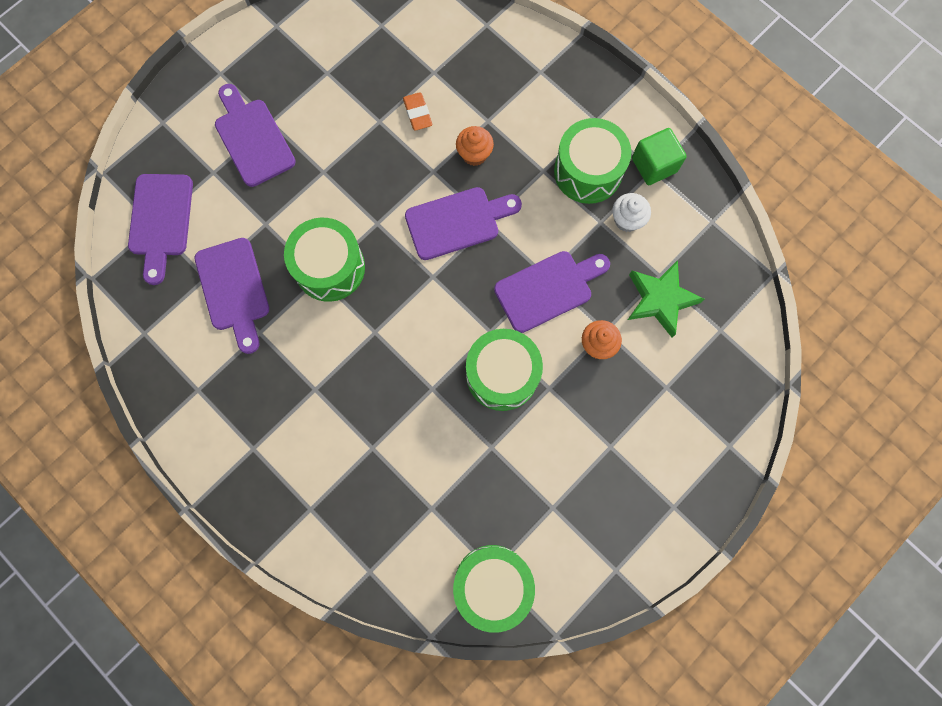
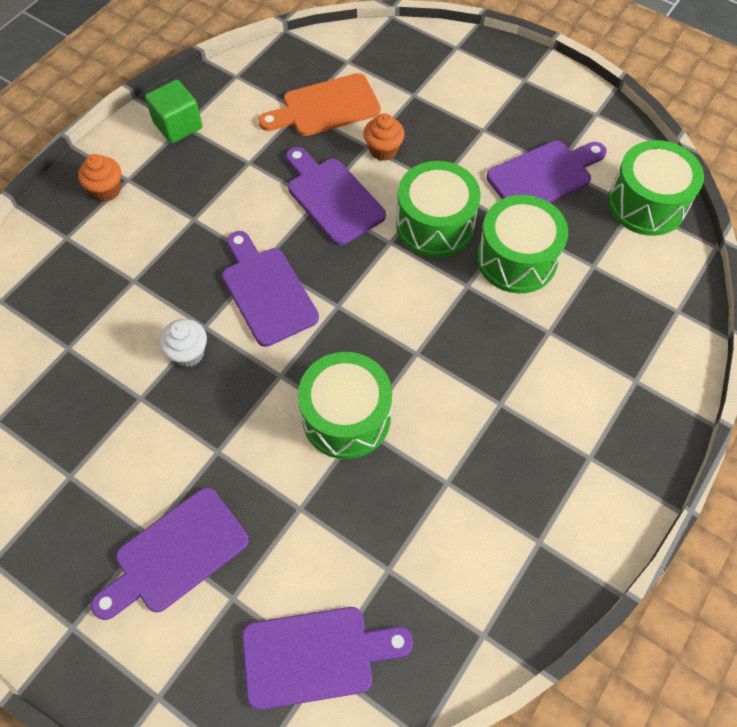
camera: 100 degrees left, 15 degrees down
purple cutting board [195,238,269,354] -> purple cutting board moved to [486,141,607,203]
orange eraser [403,92,432,131] -> none
orange cupcake [456,126,494,166] -> orange cupcake moved to [78,154,121,201]
green drum [554,118,631,204] -> green drum moved to [477,195,568,293]
white cupcake [612,193,651,232] -> white cupcake moved to [159,319,207,367]
green star [628,260,705,338] -> orange cutting board [259,73,381,136]

